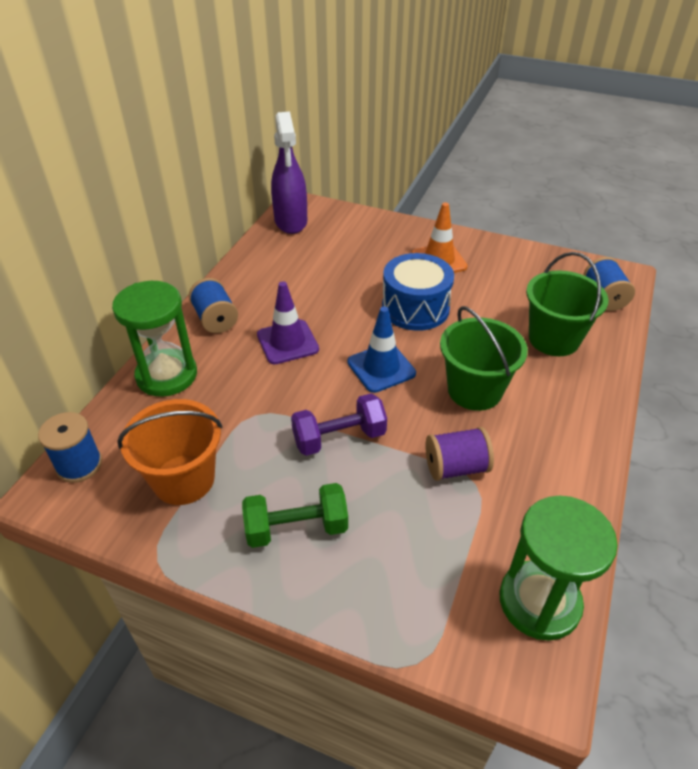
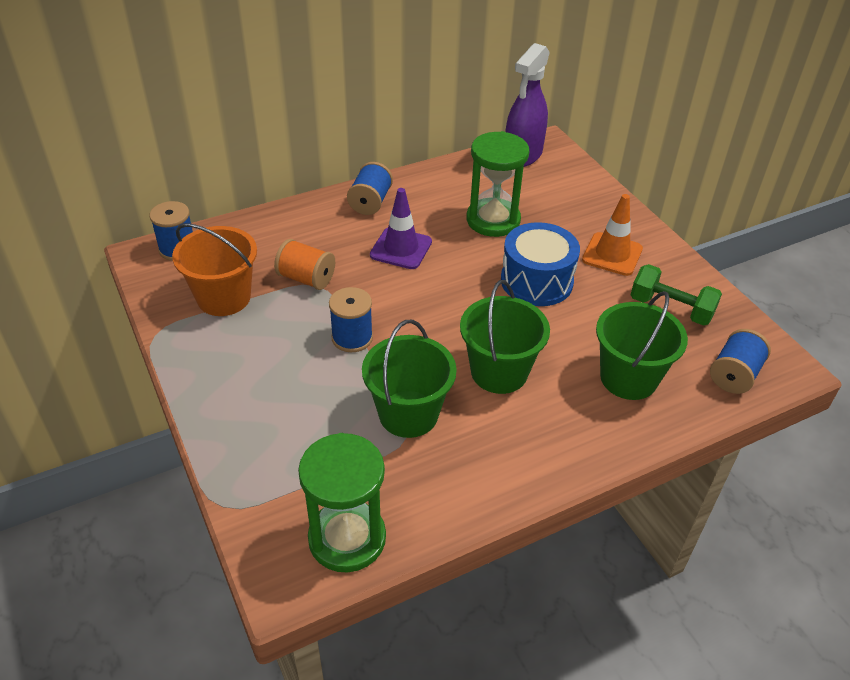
camera: 40 degrees right, 0 degrees up
green hourglass [112,281,197,397] -> green hourglass moved to [466,131,529,237]
green dumbbell [242,483,348,548] -> green dumbbell moved to [631,264,722,326]
purple dumbbell [291,394,387,456] -> blue spool [329,287,373,352]
blue traffic cone [347,307,416,393] -> none
purple spool [425,427,494,481] -> green bucket [362,320,457,438]
none -> orange spool [274,239,335,290]

